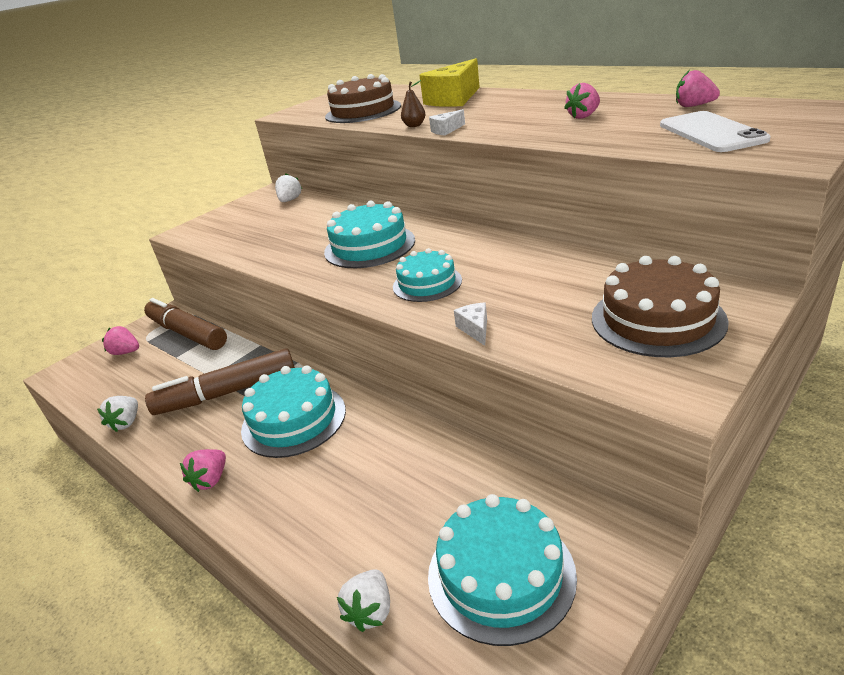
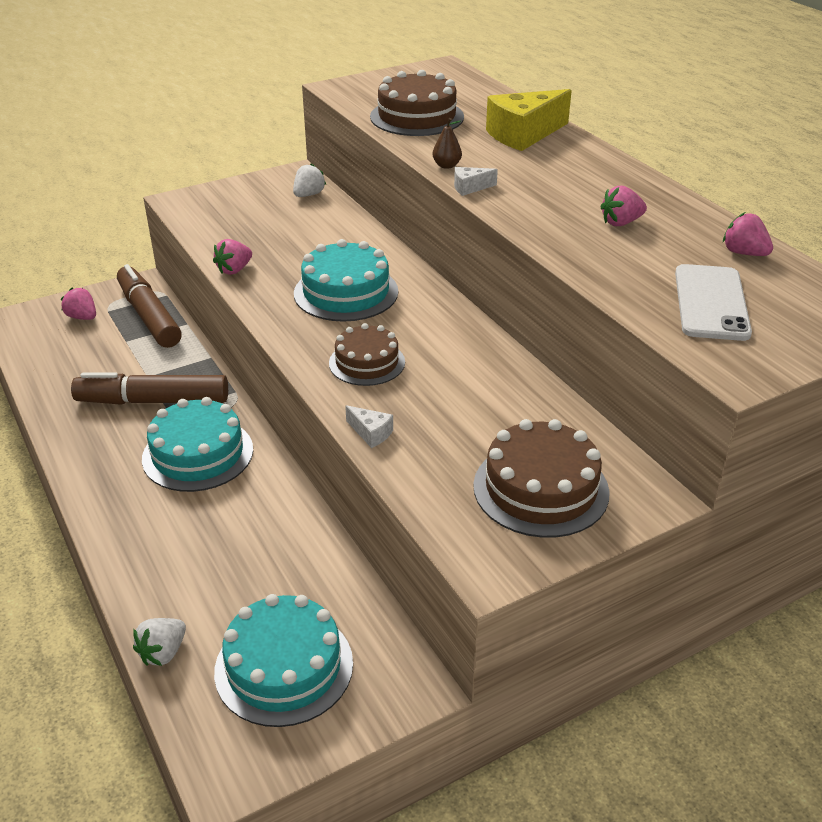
camera: 15 degrees right, 5 degrees up
white strawberry [97,396,138,432] -> none
pink strawberry [180,449,226,492] -> pink strawberry moved to [213,239,252,275]
turquoise cake [393,248,462,302] -> brown cake [329,323,405,386]
white cheese [454,302,487,346] -> white cheese turned 120 degrees clockwise [345,405,393,448]

